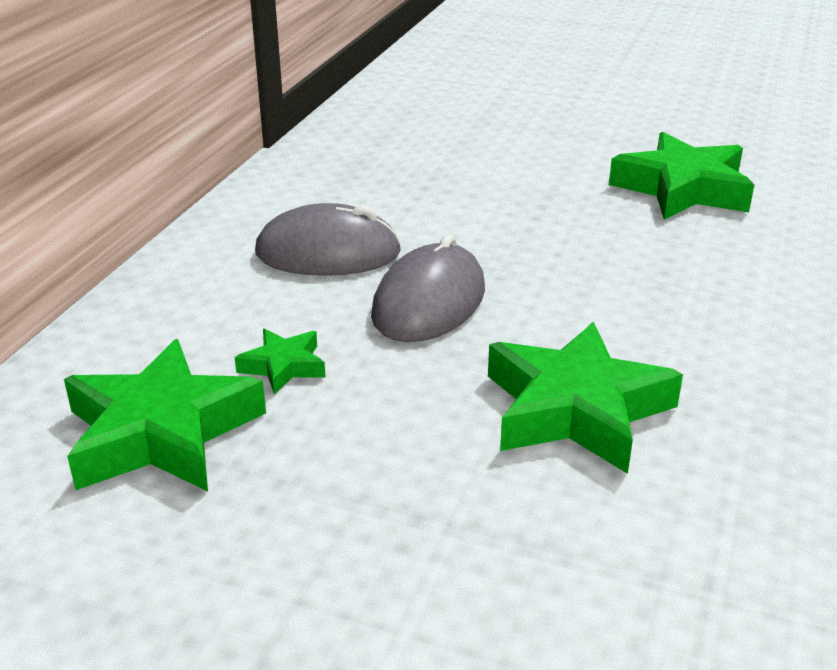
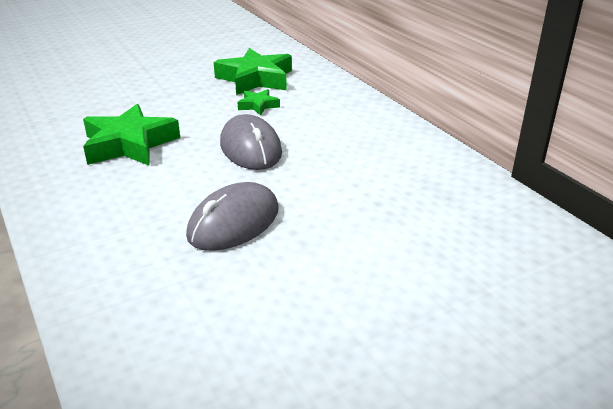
camera: 130 degrees right, 0 degrees up
grey mouse [255,203,401,276] -> grey mouse moved to [186,182,279,251]
green star [609,132,754,220] -> none

